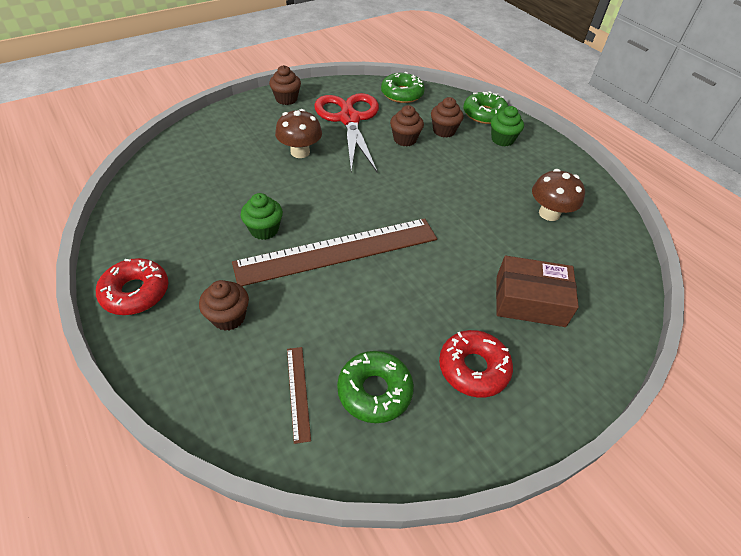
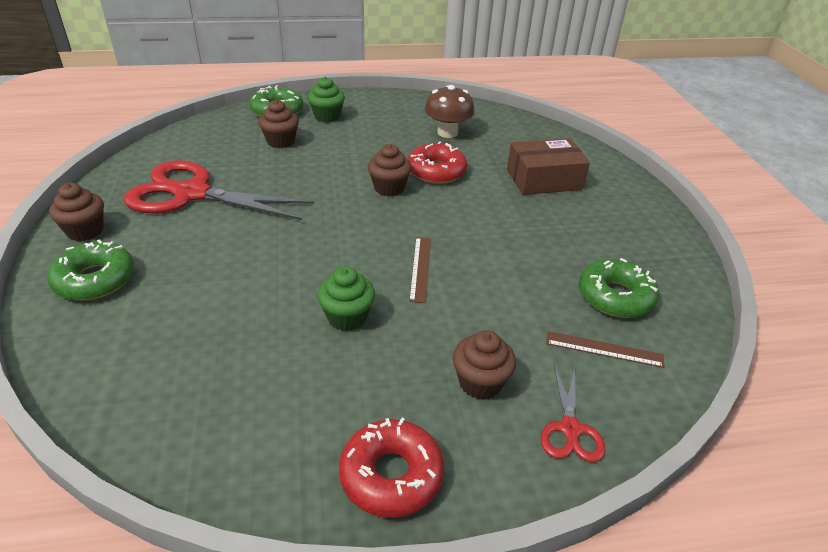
camera: 65 degrees left, 10 degrees down
brown ruler [232,218,437,286] -> brown ruler [409,237,431,303], size x0.40
brown mushroom [275,109,322,158] -> none
green donut [381,72,425,103] -> green donut moved to [47,240,134,300]
brown cupcake [390,105,424,146] -> brown cupcake moved to [368,144,412,196]
red donut [439,330,513,397] -> red donut moved to [408,141,468,184]
brown box [496,256,579,327] -> brown box turned 45 degrees clockwise [507,138,590,195]
none -> red scissors [541,365,605,463]

